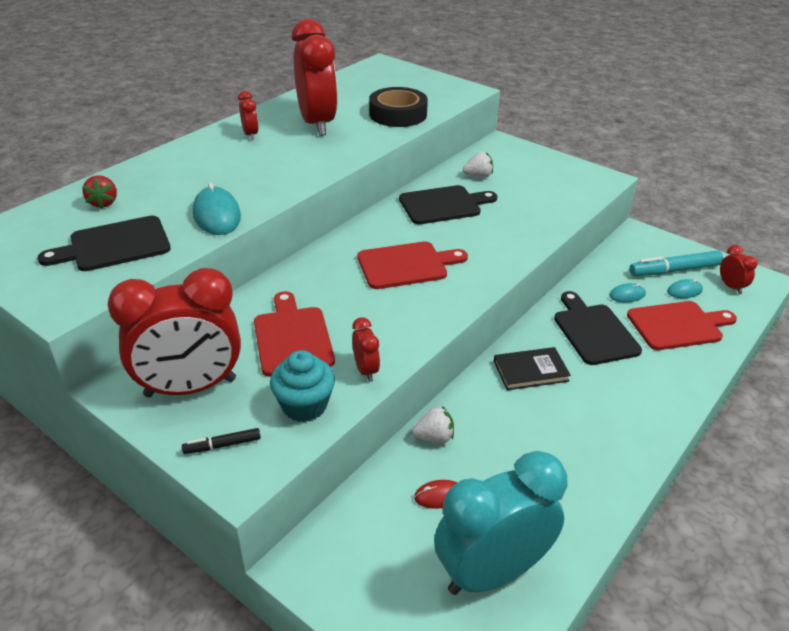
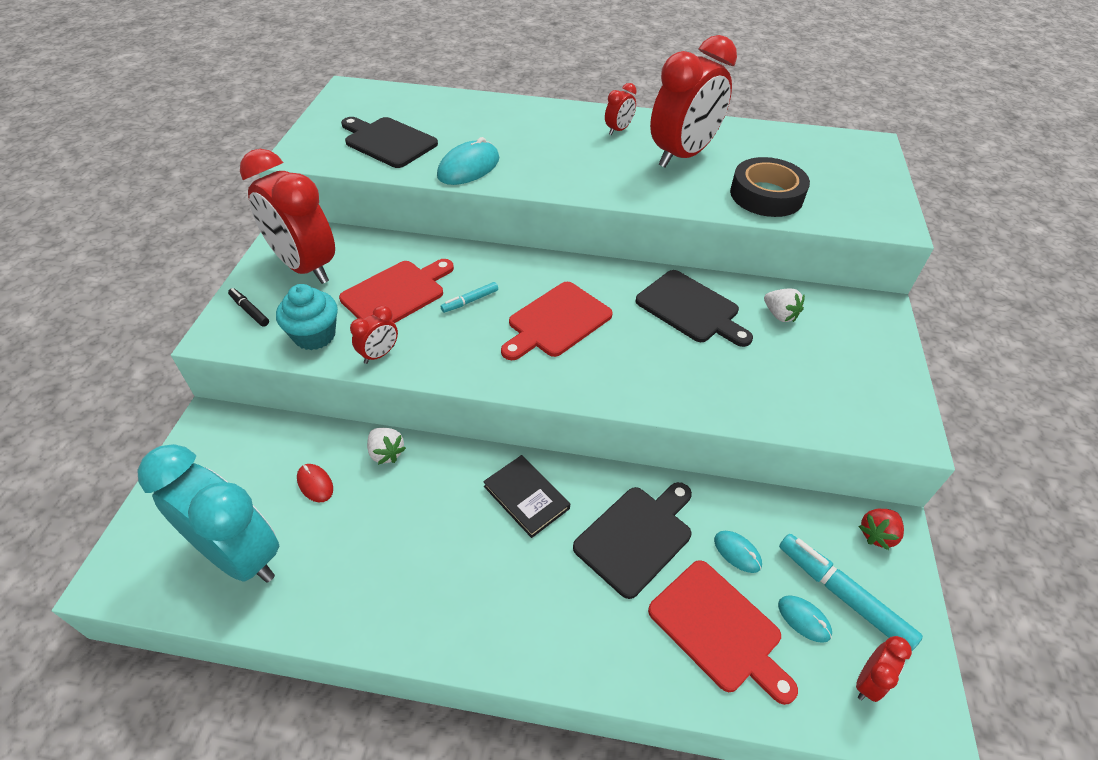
camera: 60 degrees right, 10 degrees up
red strawberry [82,175,117,209] -> red strawberry moved to [859,509,904,550]
red cutting board [358,241,468,289] -> red cutting board turned 90 degrees clockwise [501,282,613,360]
none -> turquoise marker [440,282,498,313]

